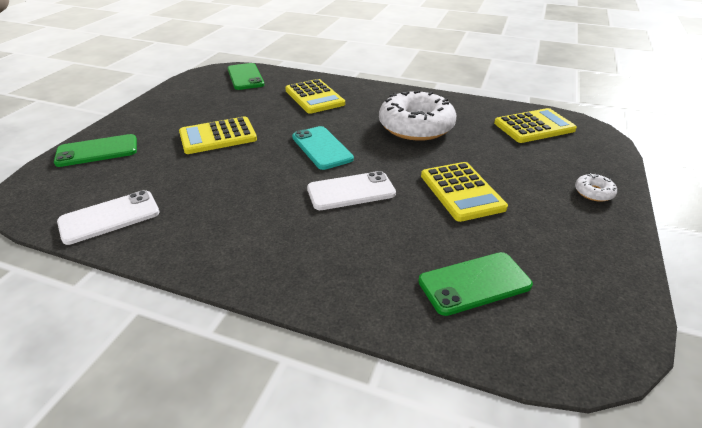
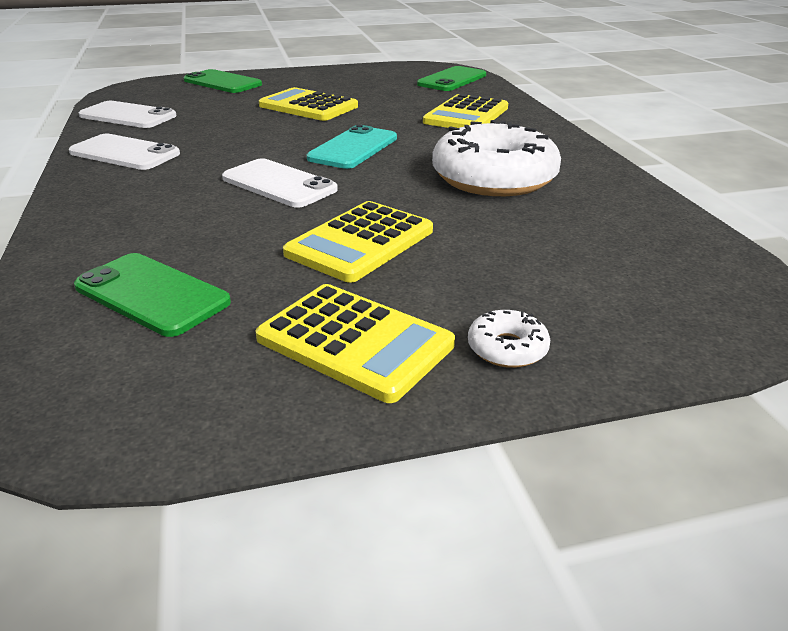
camera: 55 degrees right, 5 degrees down
yellow calculator [494,108,577,143] -> yellow calculator moved to [255,284,455,403]
none -> white phone [69,134,180,170]

